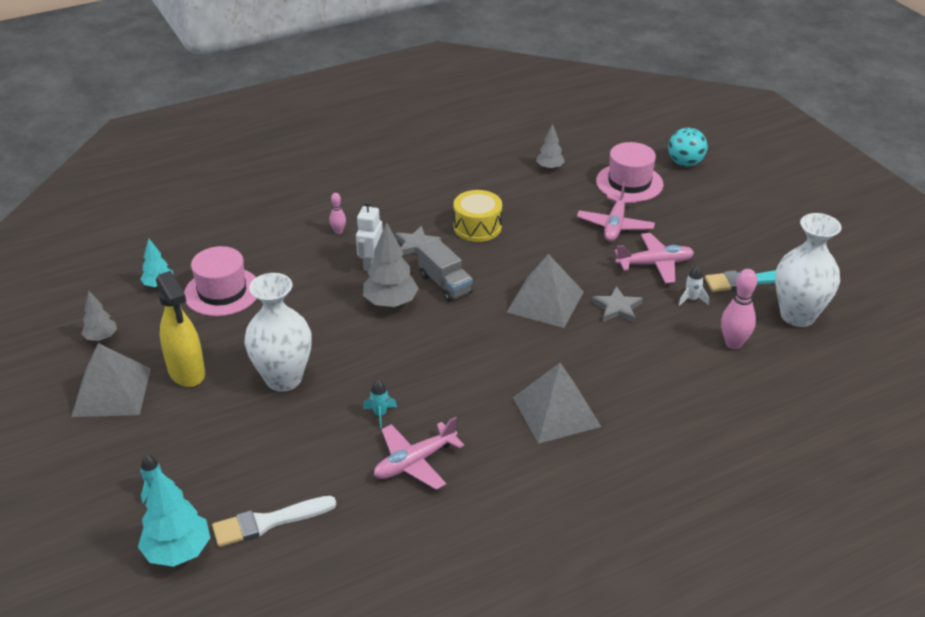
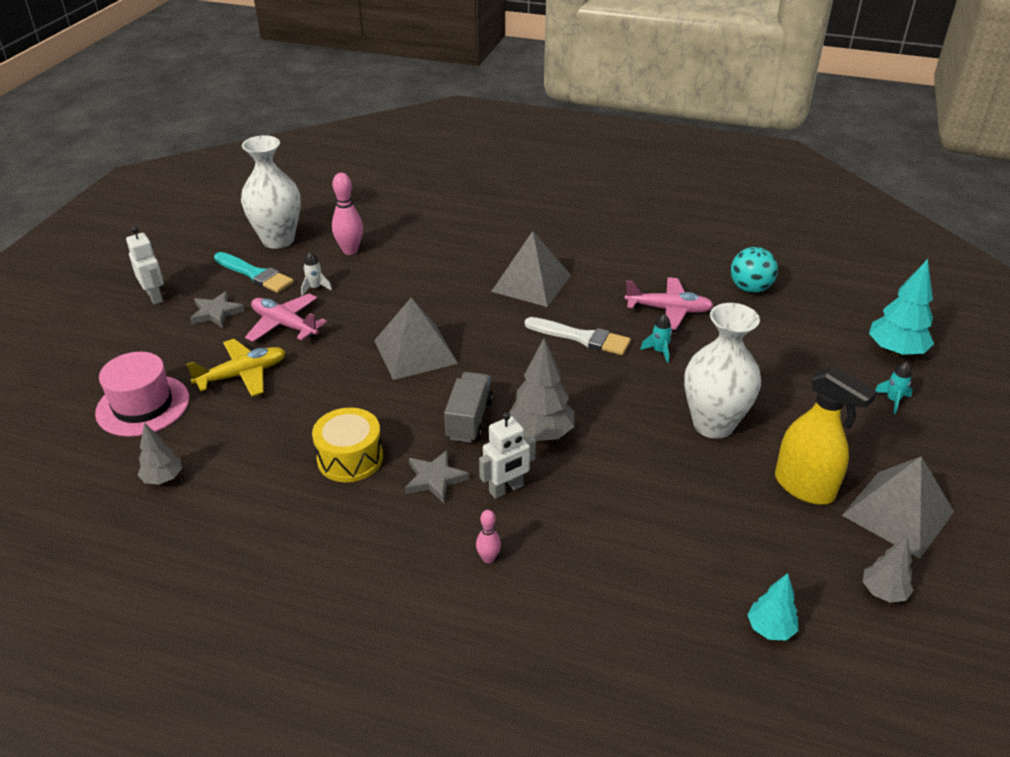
camera: 135 degrees left, 0 degrees up
yellow spray bottle [156,271,205,387] -> yellow spray bottle turned 120 degrees clockwise [775,366,877,505]
pink hat [184,246,257,316] -> none
white brush [212,496,336,547] -> white brush moved to [524,317,631,355]
pink plane [577,182,655,241] -> yellow plane [186,339,286,396]
grey star [591,286,643,323] -> grey star moved to [190,291,245,328]
turquoise ball [668,128,707,166] -> turquoise ball moved to [731,247,778,293]
none -> white robot [126,227,164,305]

